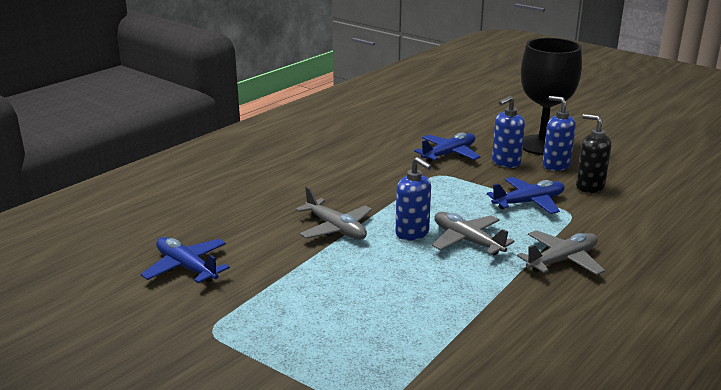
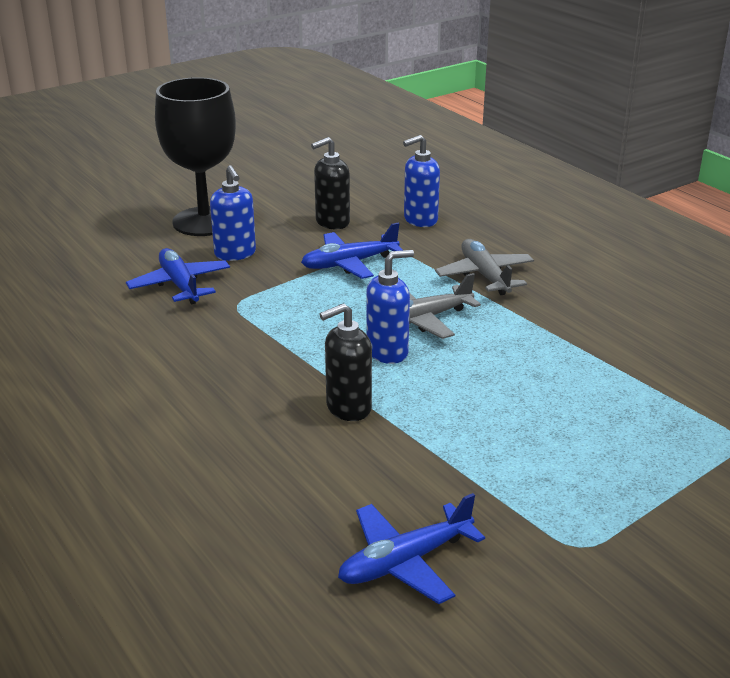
camera: 75 degrees left, 5 degrees up
grey plane [296,187,372,240] -> black soap dispenser [319,303,372,421]
blue plane [487,177,565,214] -> blue plane turned 105 degrees counterclockwise [301,223,402,279]
blue soap dispenser [543,96,576,171] -> blue soap dispenser moved to [403,135,440,227]

